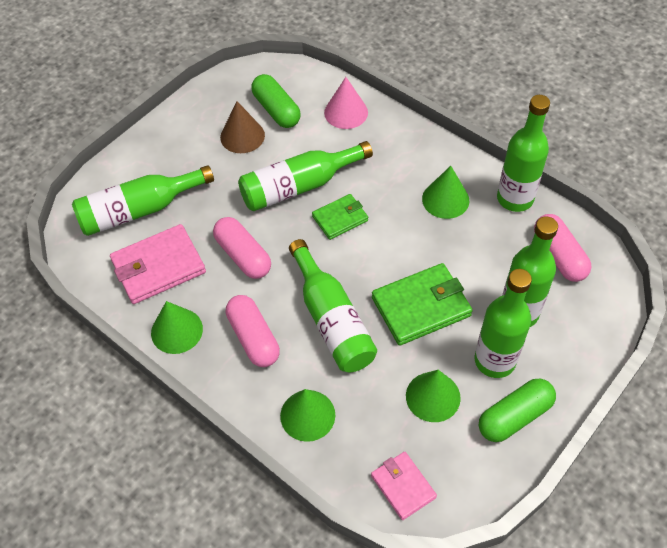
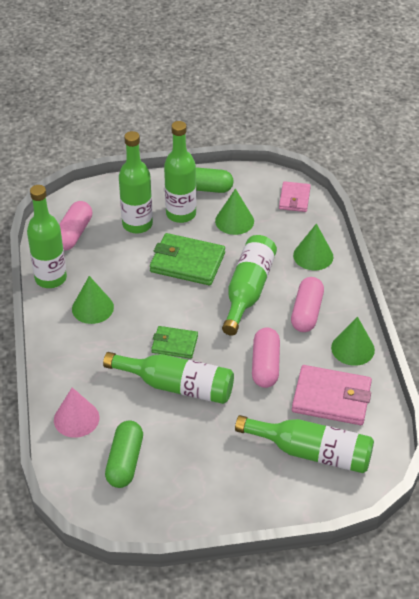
camera: 140 degrees left, 10 degrees down
brown cone [220,101,265,153] -> none

